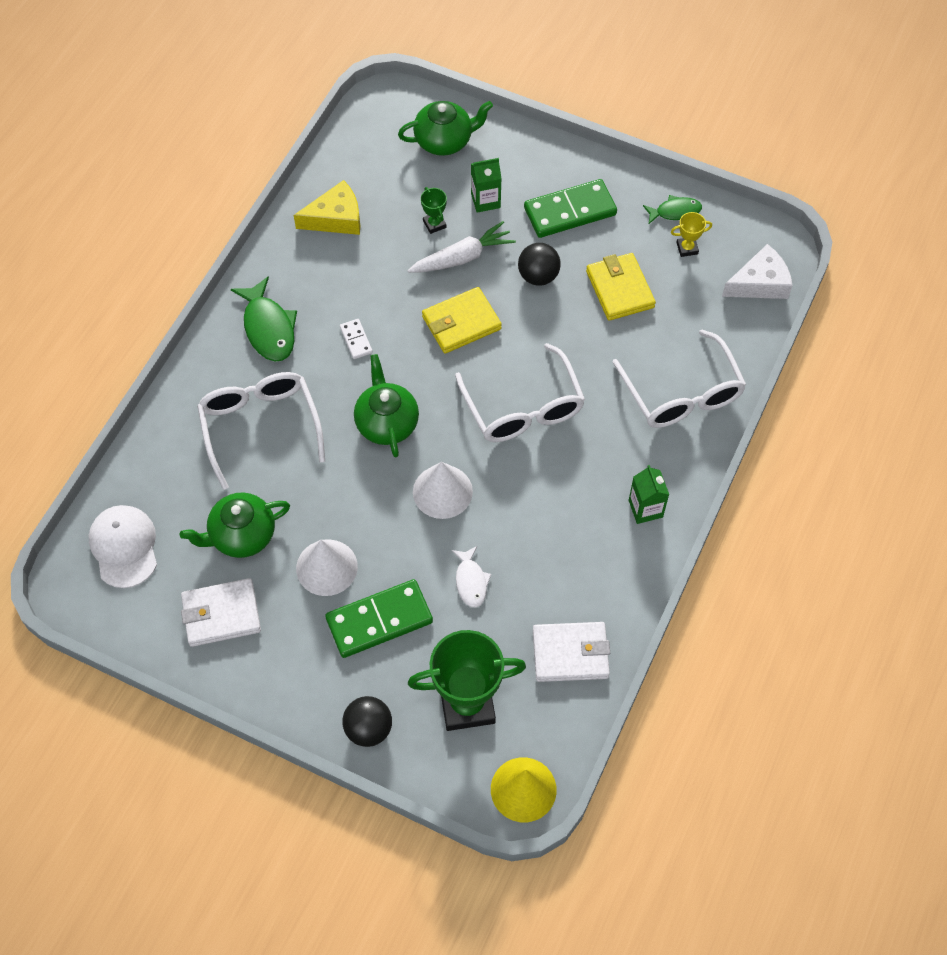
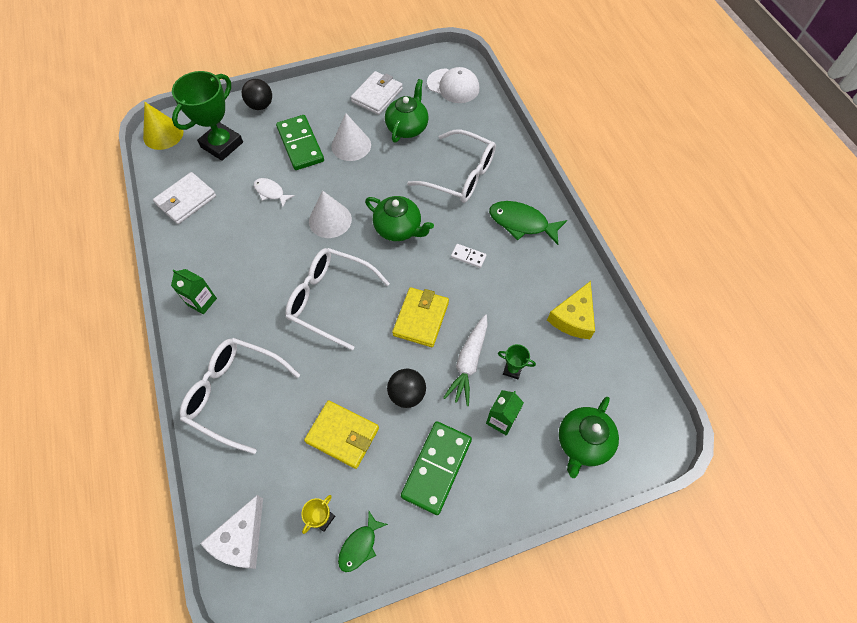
camera: 135 degrees right, 0 degrees up
green domino [325,579,433,658] -> green domino turned 45 degrees counterclockwise [276,115,324,170]

